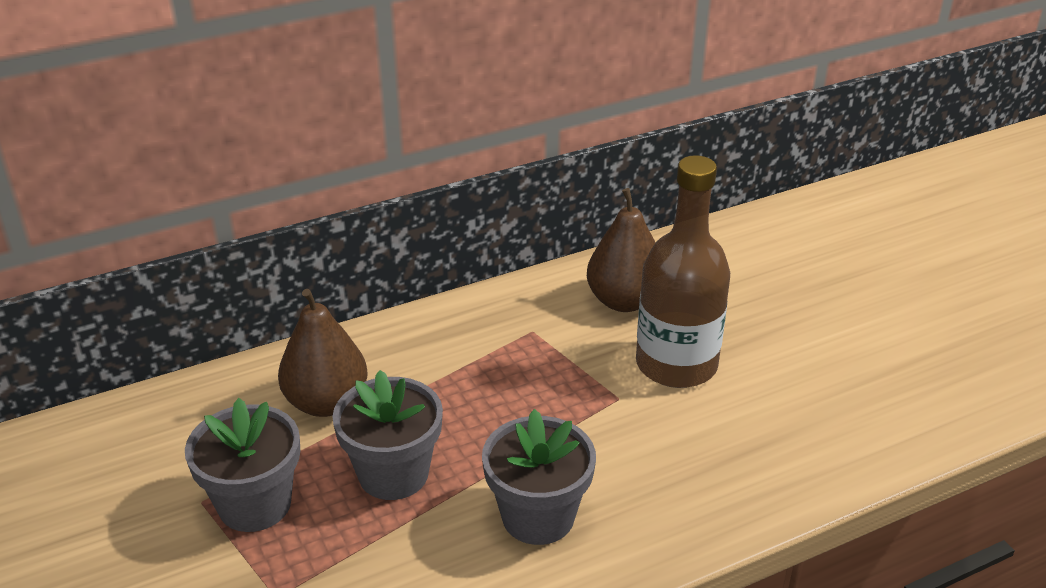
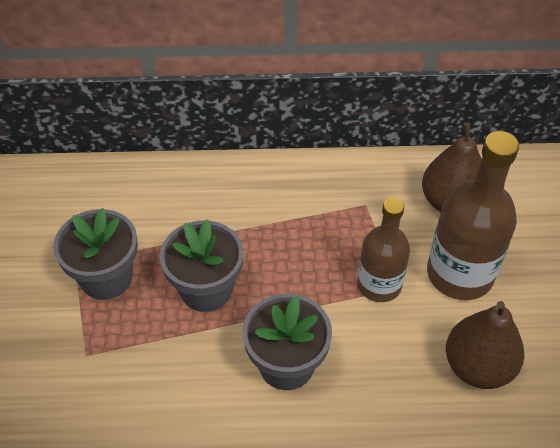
camera: 25 degrees right, 15 degrees up
brown pear [278,289,367,417] -> brown pear moved to [446,301,524,389]
none -> brown bottle [357,198,410,302]

